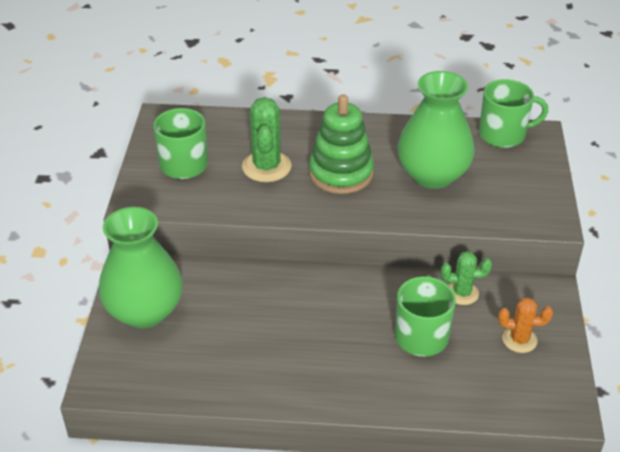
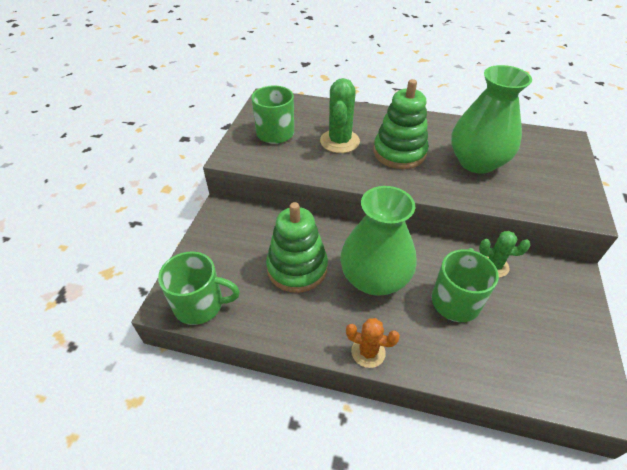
camera: 10 degrees right, 5 degrees up
green vase [99,207,183,328] -> green vase moved to [340,186,416,296]
green mug [479,79,548,148] -> green mug moved to [158,252,240,325]
orange cactus [498,297,553,353] -> orange cactus moved to [346,318,400,368]
none -> green stacking toy [266,202,328,293]

